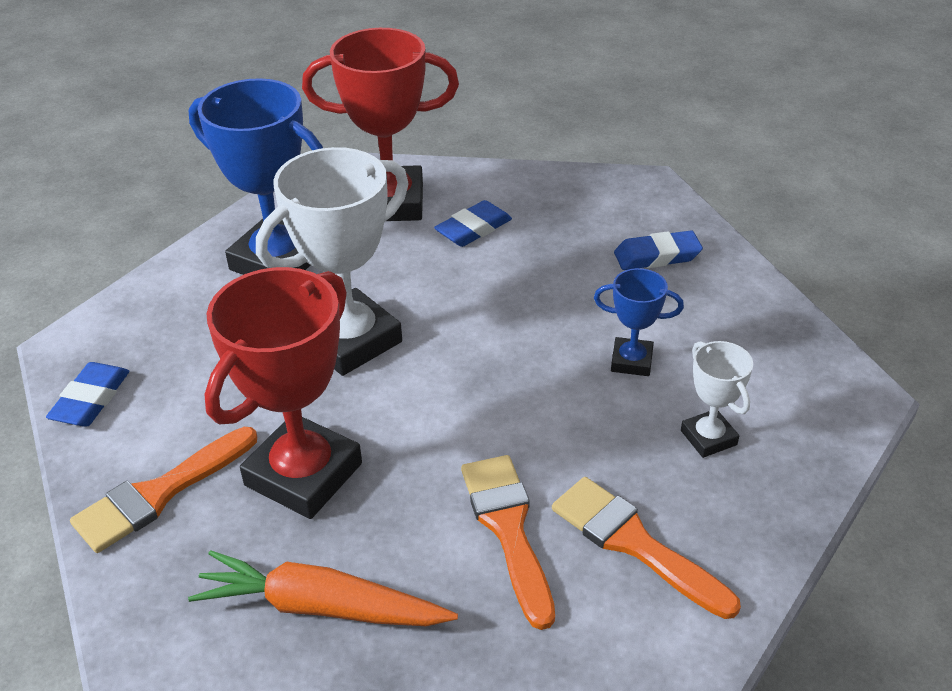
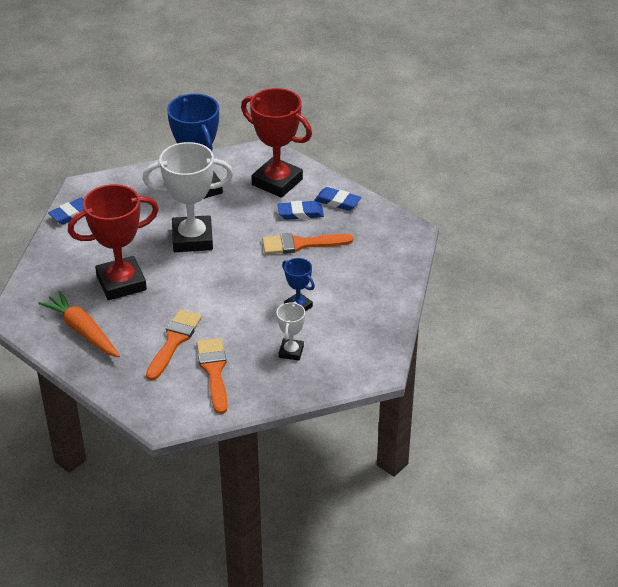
camera: 35 degrees right, 0 degrees up
orange brush [70,427,257,553] -> orange brush moved to [262,233,353,254]
blue eraser [614,231,703,270] -> blue eraser moved to [314,187,361,211]

